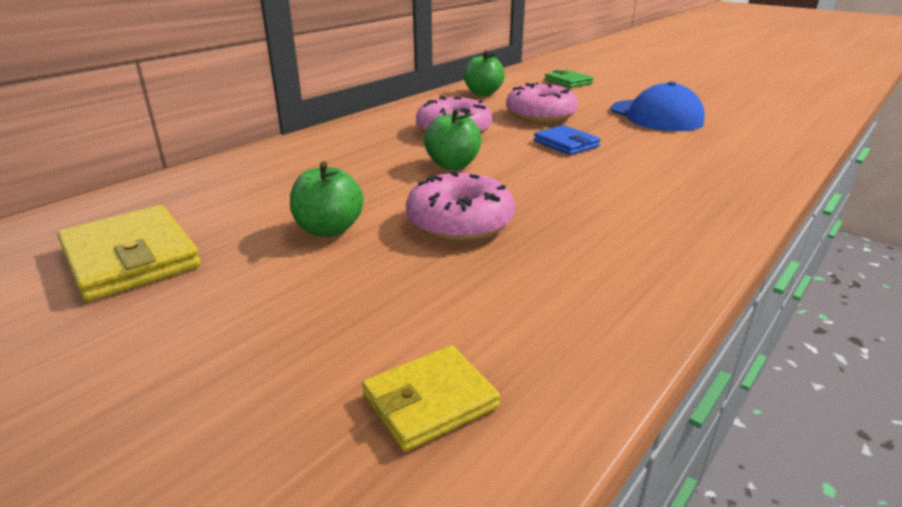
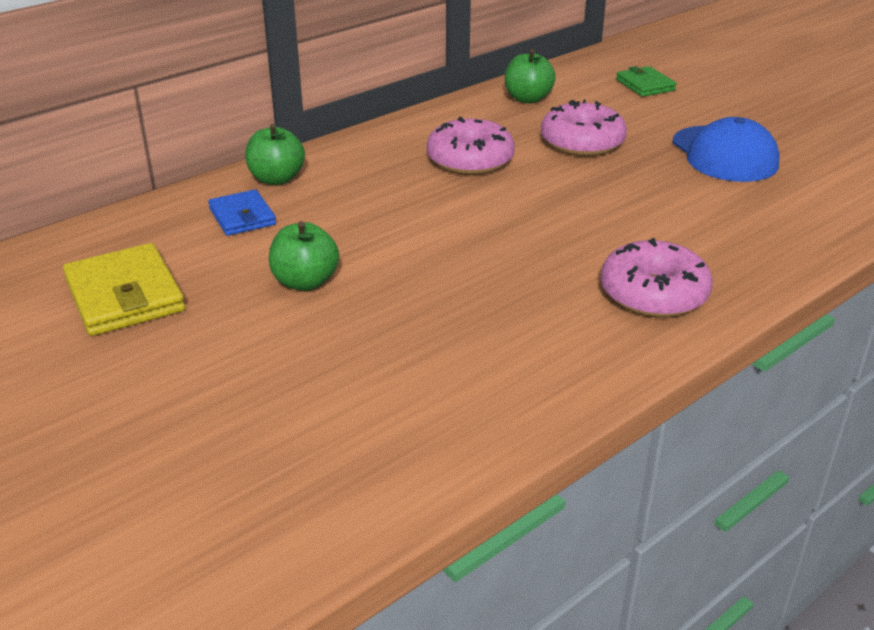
camera: 10 degrees right, 5 degrees up
yellow wallet [362,345,500,452] -> none
pink donut [406,170,515,242] -> pink donut moved to [600,238,713,318]
green apple [424,108,482,170] -> green apple moved to [245,124,305,185]
blue wallet [534,125,601,155] -> blue wallet moved to [208,189,276,236]

